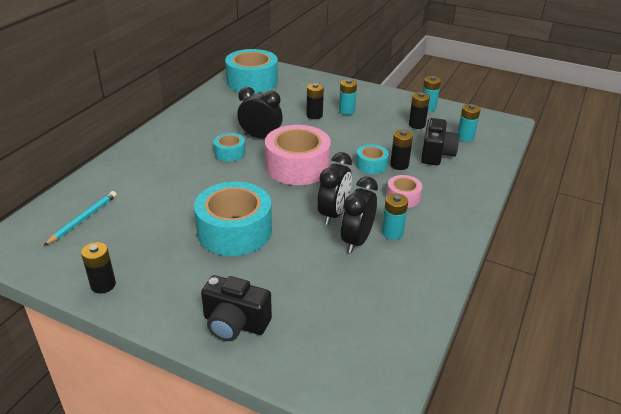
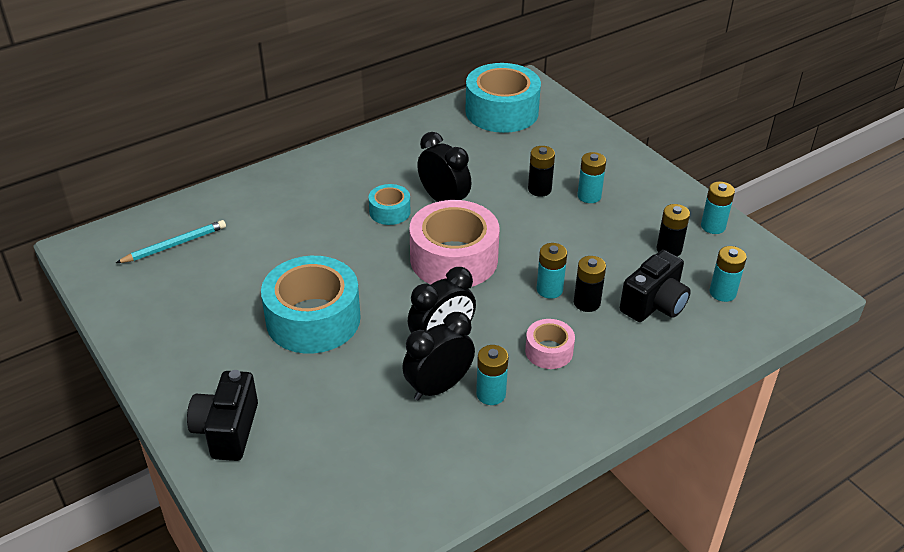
camera: 30 degrees right, 5 degrees up
black battery [81,242,116,294] -> none
black camera [201,275,272,341] -> black camera turned 45 degrees clockwise [187,370,258,461]
turquoise tape [356,144,389,174] -> turquoise battery [537,243,567,299]

